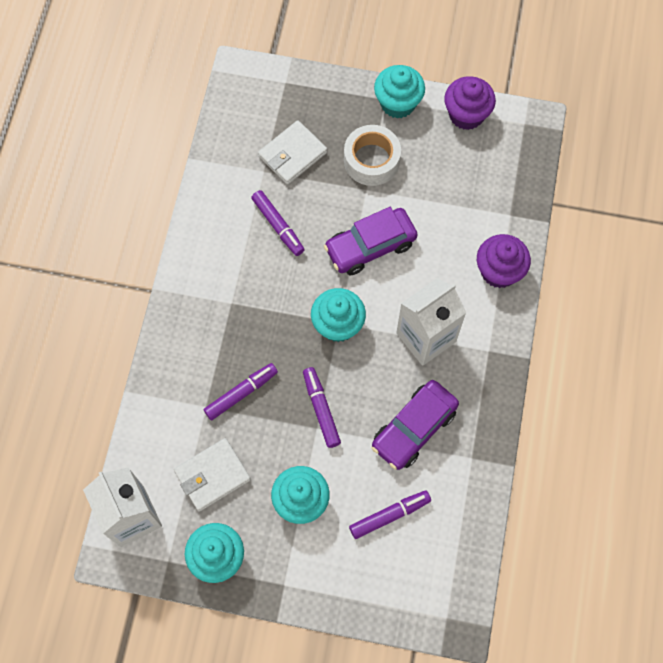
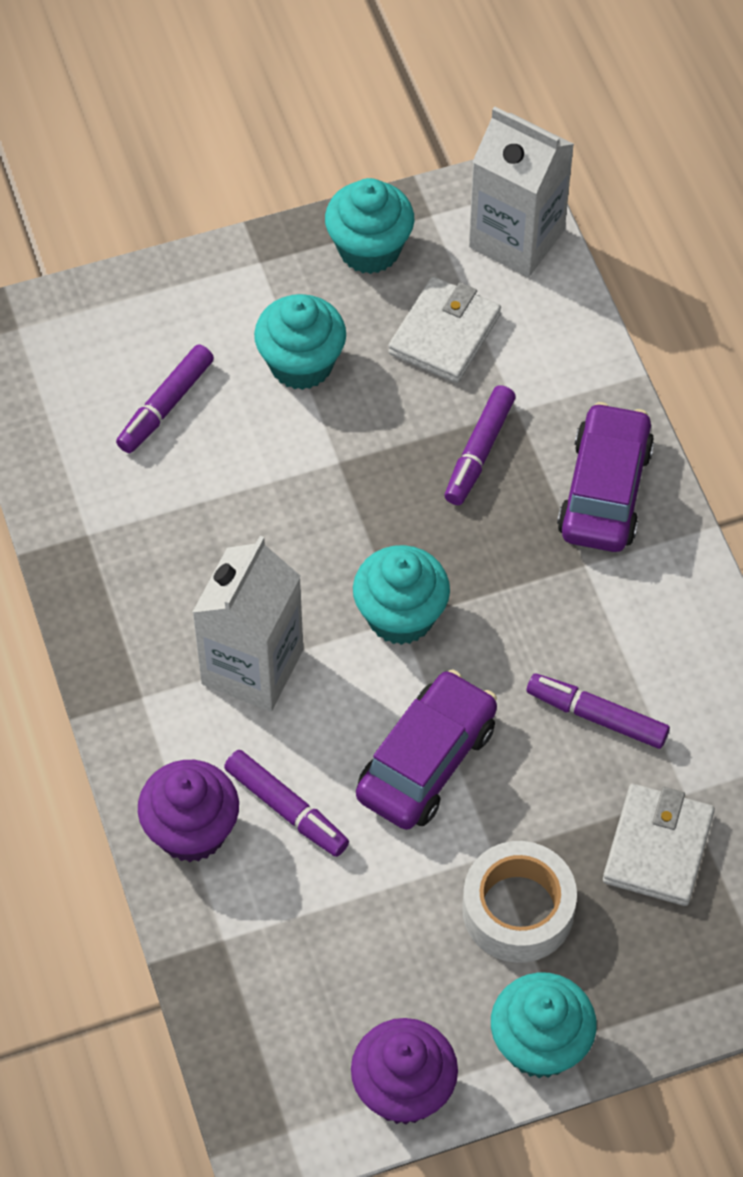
camera: 150 degrees right, 10 degrees down
purple marker [303,367,341,448] -> purple marker moved to [224,750,349,857]
purple car [372,380,459,470] -> purple car moved to [557,402,654,552]

